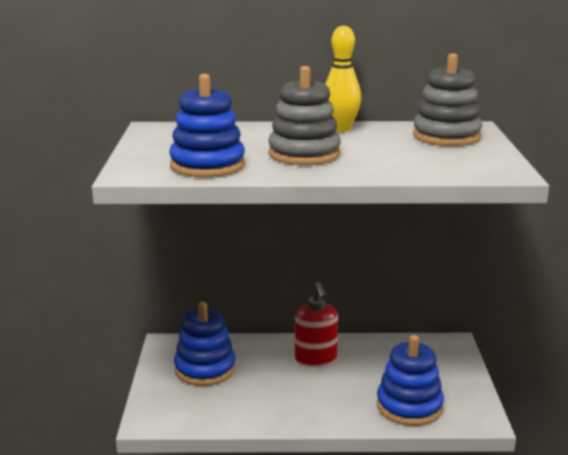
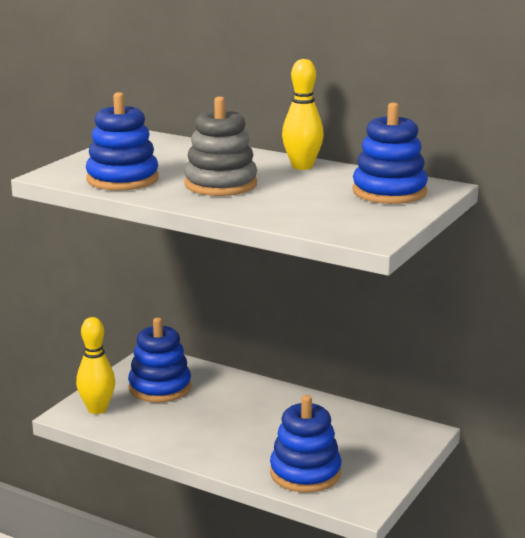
camera: 30 degrees right, 0 degrees up
red soap dispenser [295,282,338,367] -> none
grey stacking toy [413,53,482,146] -> blue stacking toy [352,102,428,204]
none -> yellow bowling pin [76,317,115,414]

